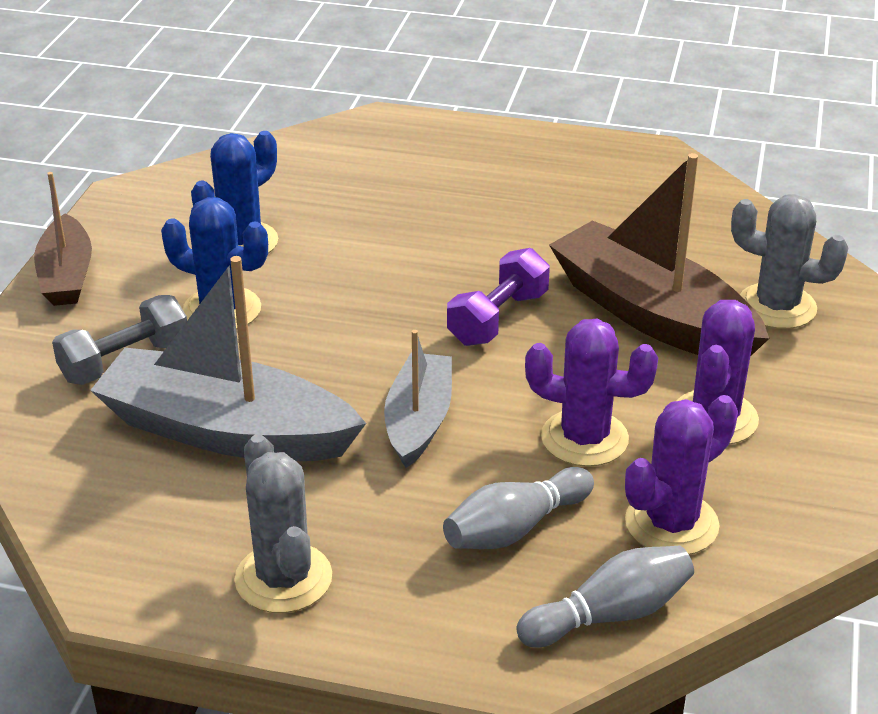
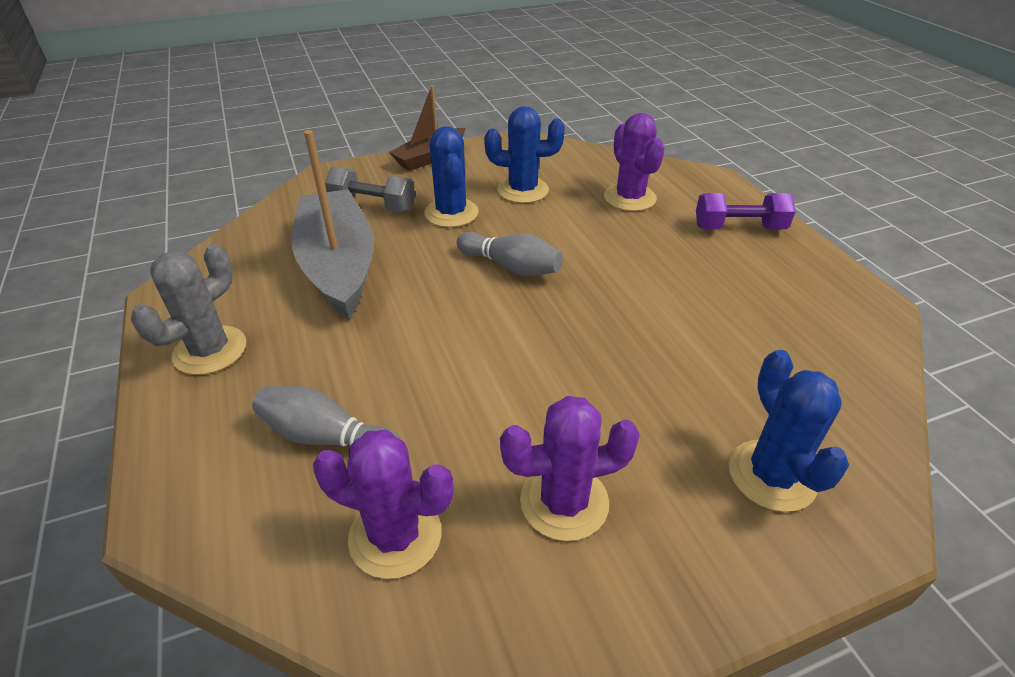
camera: 55 degrees right, 5 degrees up
grey boat [384,330,452,468] -> none
purple dumbbell [447,248,550,346] -> purple dumbbell moved to [696,193,796,229]
grey bowling pin [516,546,694,648] -> grey bowling pin moved to [456,232,563,276]
purple cactus [525,319,658,467] -> purple cactus moved to [604,113,665,211]
brown boat [549,153,769,357] -> none
grey cactus [731,194,848,329] -> blue cactus [729,350,849,512]

